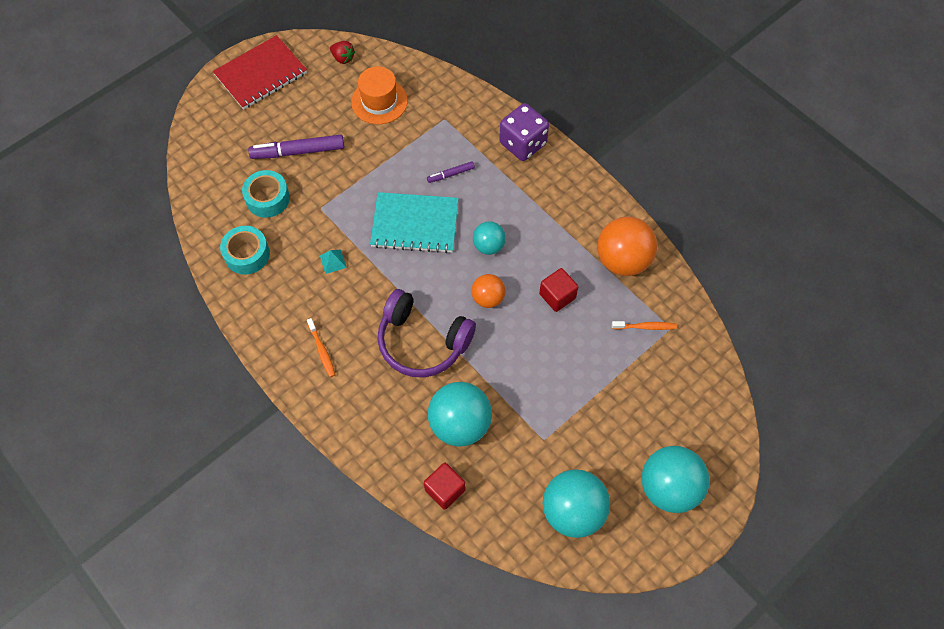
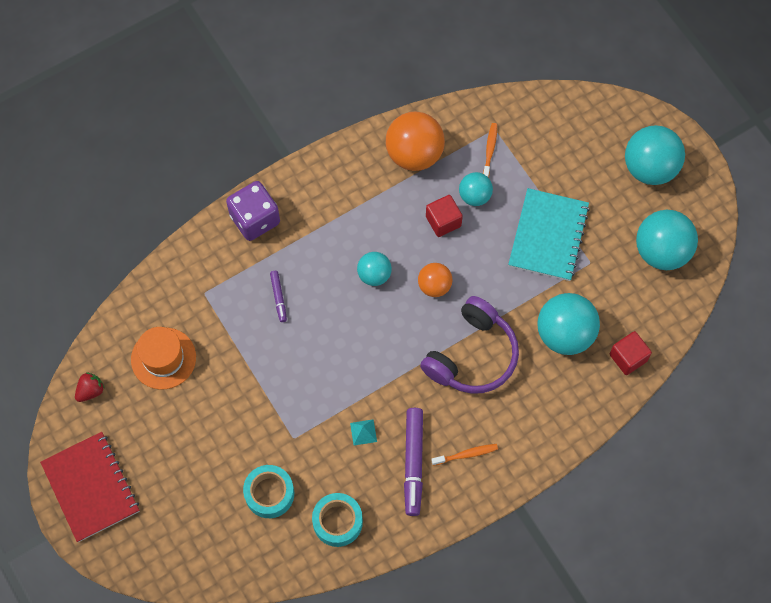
camera: 80 degrees left, 5 degrees up
purple marker [248,135,344,159] -> purple marker moved to [404,408,423,516]
turquoise notebook [370,192,459,253] -> turquoise notebook moved to [508,188,590,281]
none -> turquoise ball [459,172,493,206]

